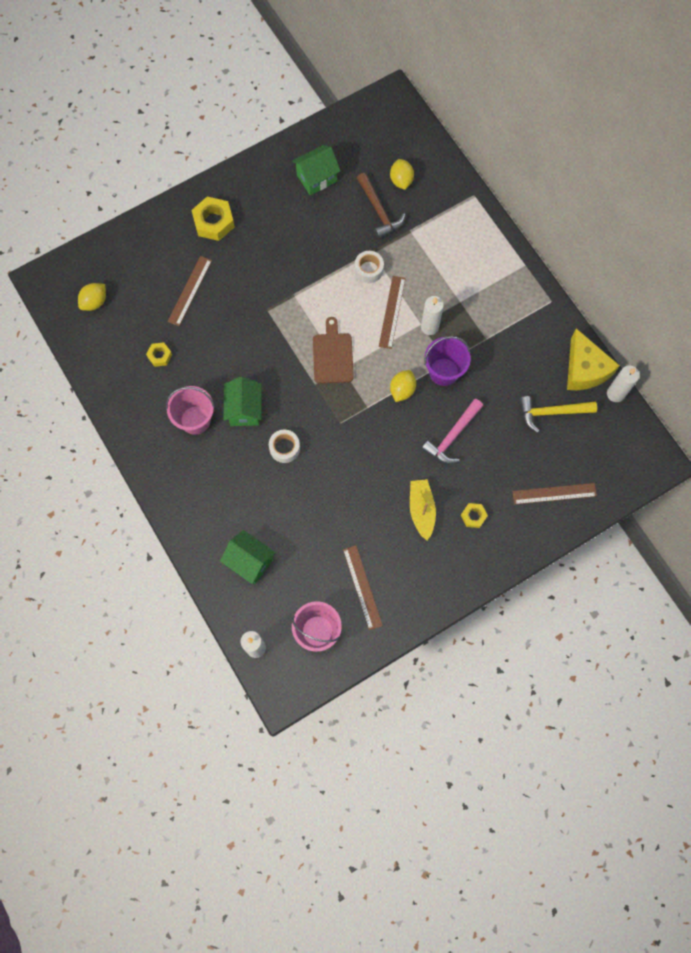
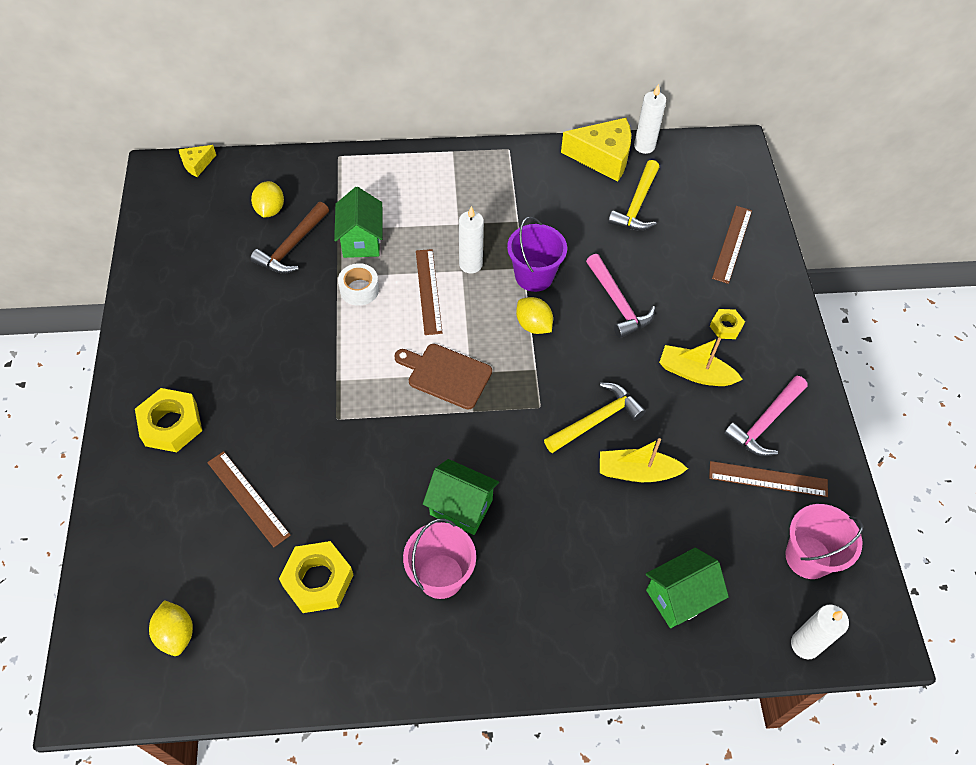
camera: 65 degrees left, 15 degrees down
yellow nut [146,342,172,367] -> yellow nut [279,541,353,613], size x1.81
white tape [269,430,300,463] -> none
green house [292,145,340,195] -> green house moved to [334,187,382,258]
brown hammer [357,173,405,239] -> brown hammer turned 120 degrees clockwise [250,202,329,274]
brown ruler [379,276,406,349] -> brown ruler turned 45 degrees clockwise [416,249,442,335]
yellow lemon [390,159,414,190] -> yellow lemon turned 75 degrees clockwise [251,181,284,218]
none -> yellow cheese [179,145,216,177]
none -> yellow hammer [544,383,646,453]
none -> yellow boat [600,438,688,482]
none -> pink hammer [724,376,808,456]

